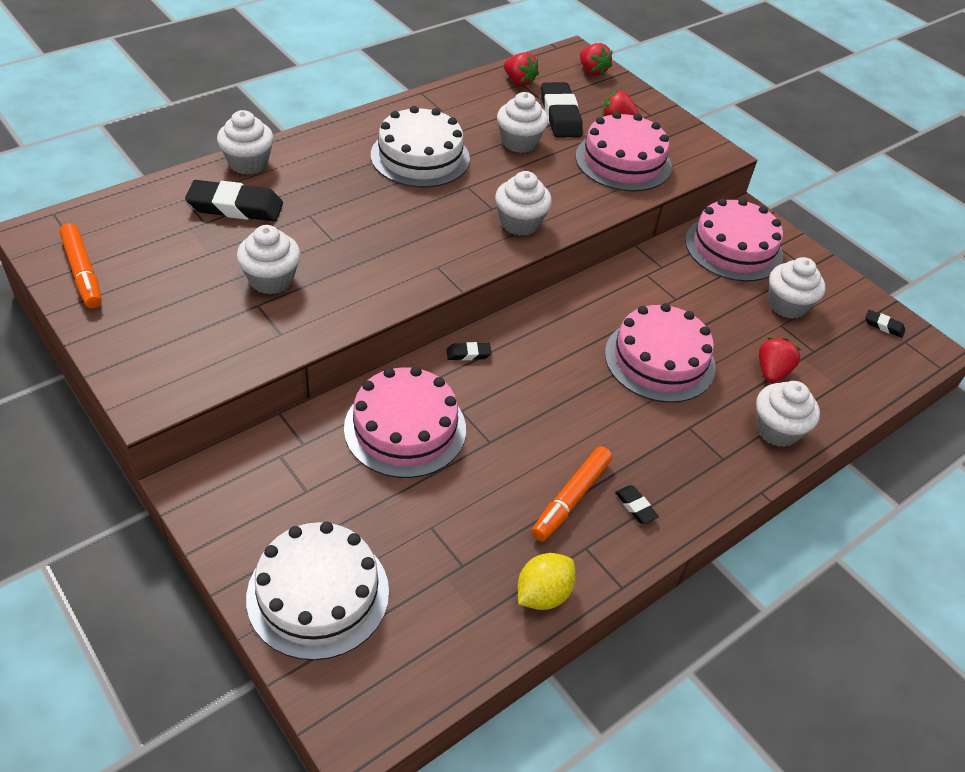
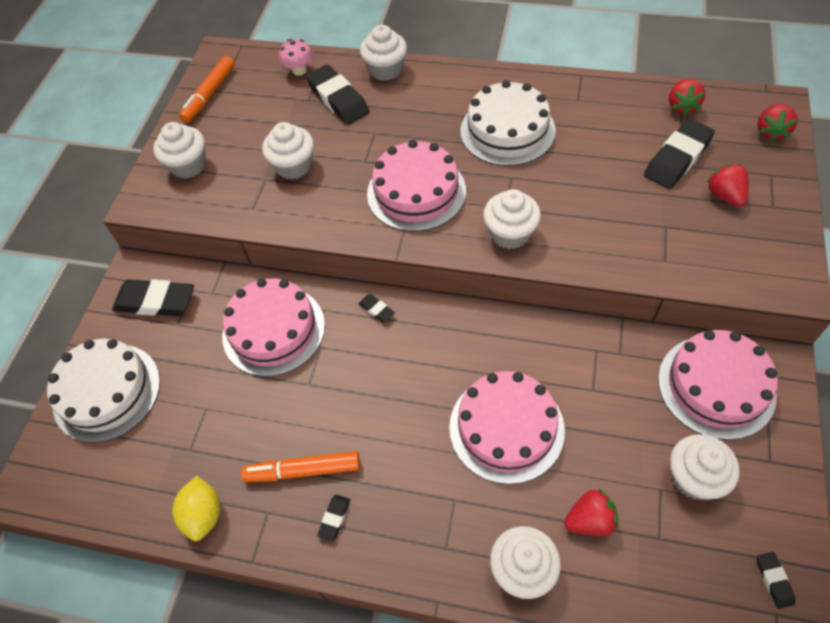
camera: 60 degrees right, 10 degrees up
white cupcake [497,92,548,153] -> white cupcake moved to [153,122,206,179]
yellow lemon [518,553,576,610] -> yellow lemon turned 75 degrees clockwise [172,476,220,541]
pink cake [575,112,672,191] -> pink cake moved to [367,140,466,232]
none -> black eraser [112,279,194,316]
none -> pink mushroom [279,39,313,76]

